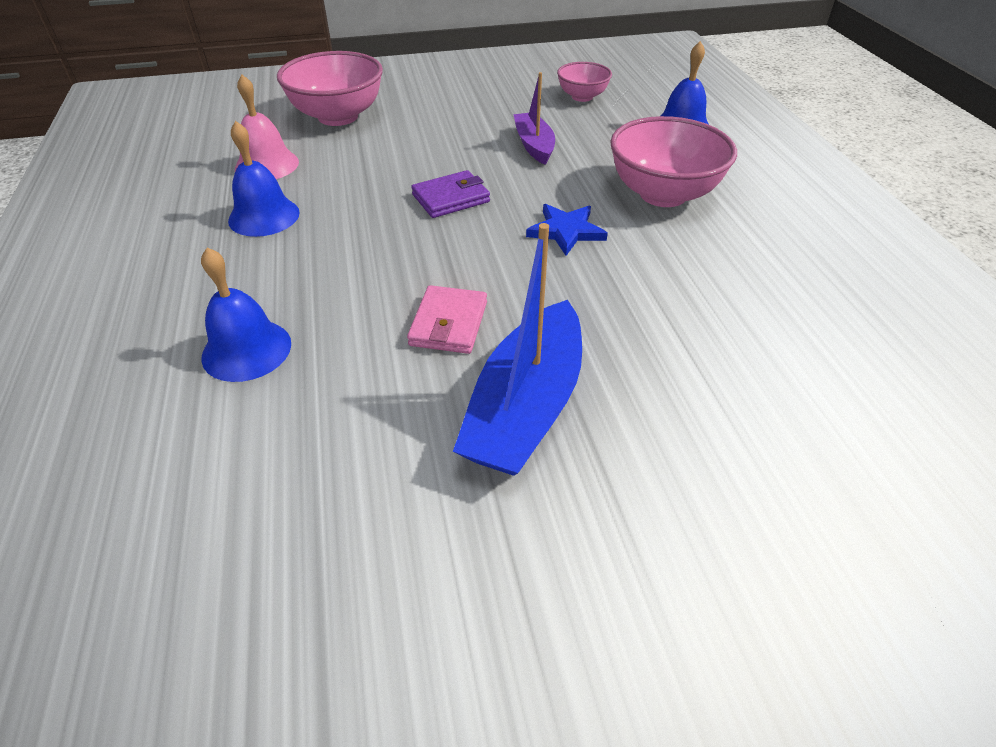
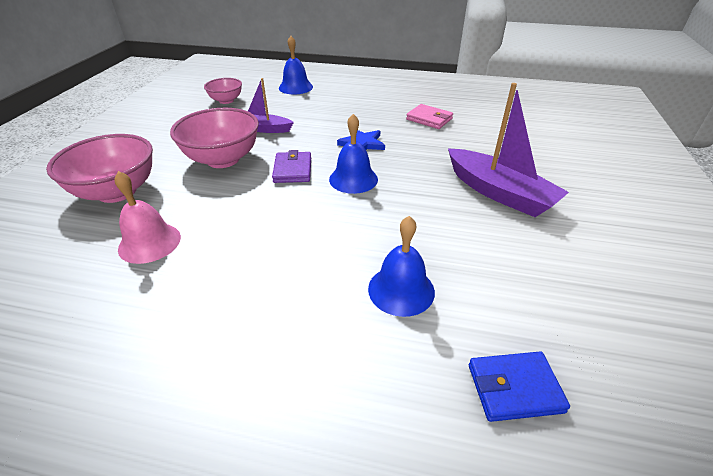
camera: 65 degrees left, 5 degrees down
blue bell [228,121,300,237] -> blue bell moved to [329,114,378,194]
pink wallet [407,285,487,354] -> pink wallet moved to [406,104,453,129]
blue boat [453,223,582,476] -> purple boat [448,83,569,217]
pink bowl [610,116,737,207] -> pink bowl moved to [170,108,259,168]
none -> blue wallet [469,352,570,422]

